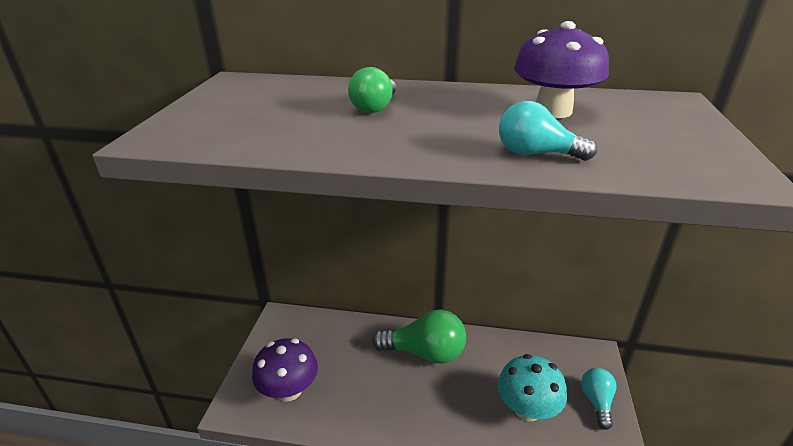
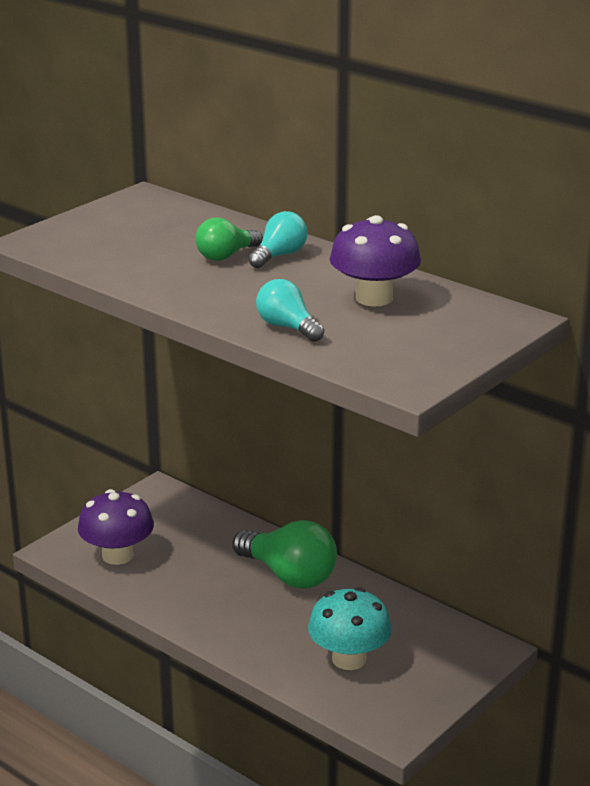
camera: 30 degrees right, 5 degrees down
turquoise light bulb [581,368,617,430] -> turquoise light bulb moved to [248,211,308,268]

